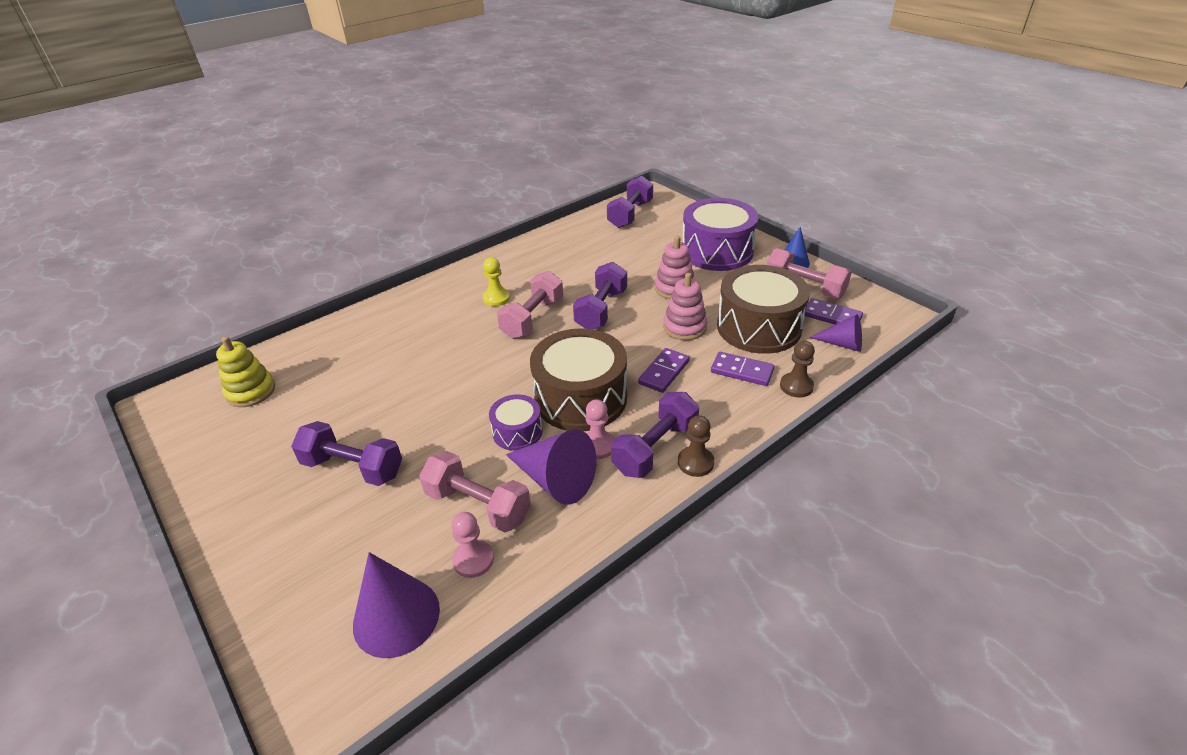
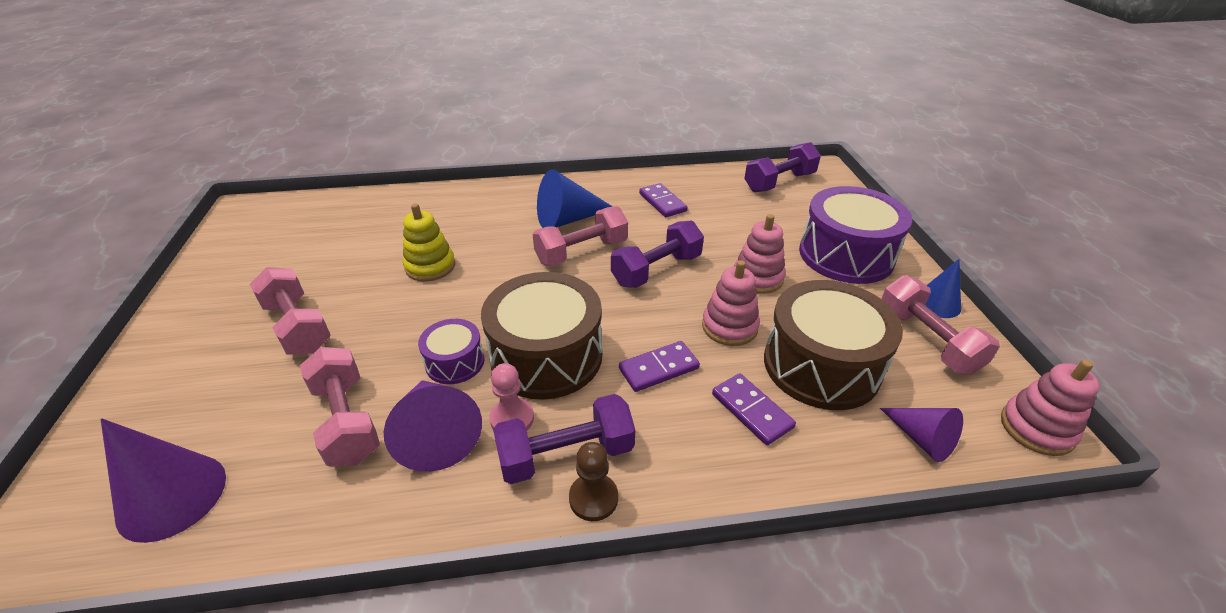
camera: 30 degrees right, 0 degrees up
yellow stacking toy [216,336,275,407] -> yellow stacking toy moved to [403,203,455,282]
purple dumbbell [291,421,402,486] -> pink dumbbell [250,267,331,355]
pink pawn [451,512,494,578] -> none
yellow pawn [483,257,510,306] -> blue cone [537,169,613,228]
brown pawn [780,341,815,398] -> none
purple domino [805,298,863,325] -> purple domino moved to [639,183,688,217]
none -> pink stacking toy [1001,360,1100,456]

